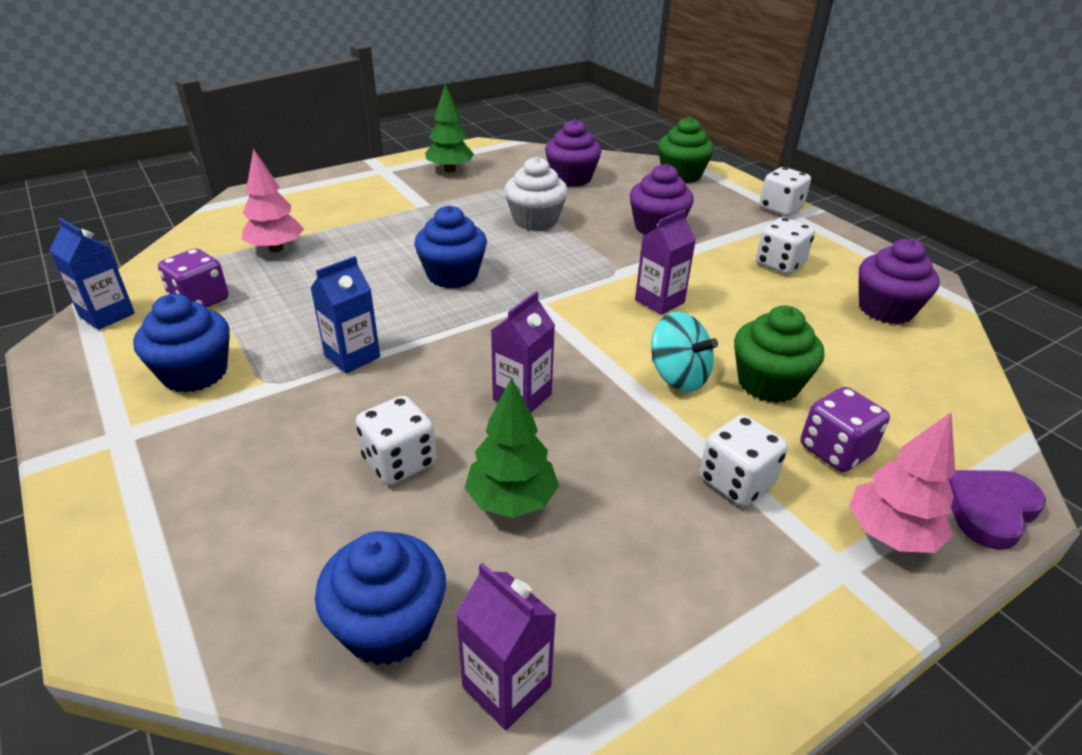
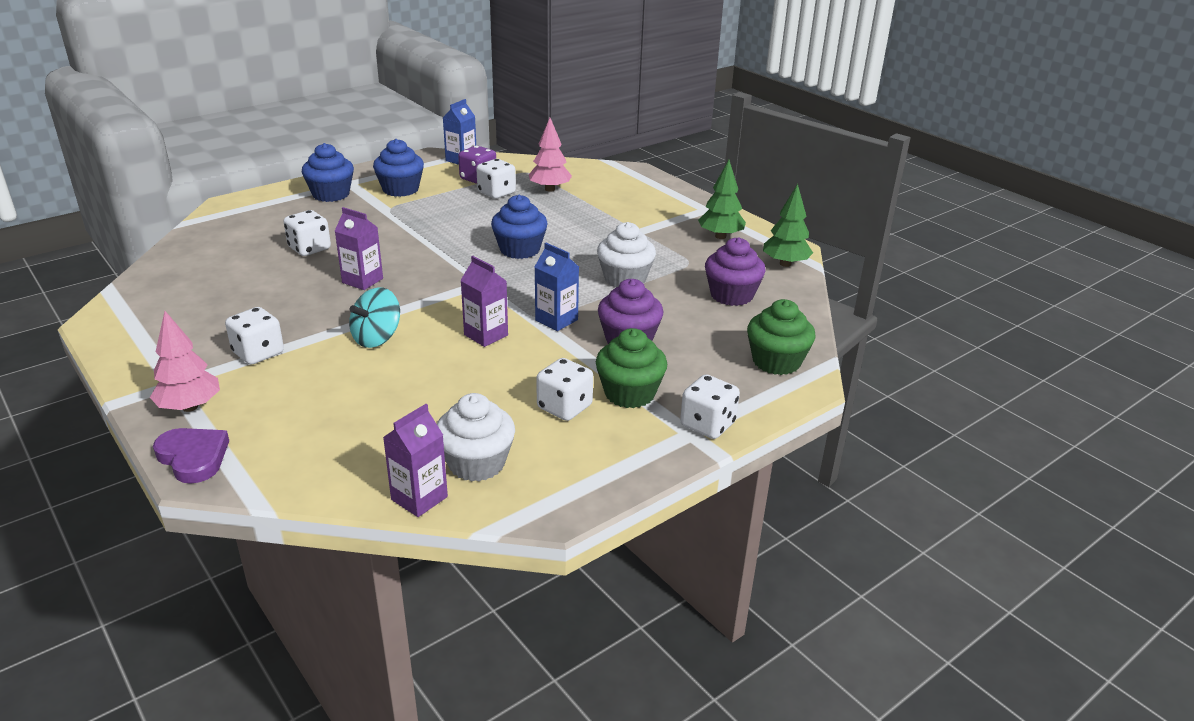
camera: 85 degrees right, 5 degrees down
blue carton [311,256,380,373] -> blue carton moved to [535,243,579,331]
blue cupcake [315,531,446,665] -> blue cupcake moved to [302,143,354,202]
purple carton [455,563,556,731] -> purple carton moved to [383,404,448,517]
green tree [465,377,559,518] -> green tree moved to [763,184,813,267]
green cupcake [734,305,824,403] -> green cupcake moved to [596,328,667,408]
purple dice [801,387,890,472] -> none
purple cupcake [859,239,940,324] -> white cupcake [437,393,515,482]
none -> white dice [476,159,516,199]

